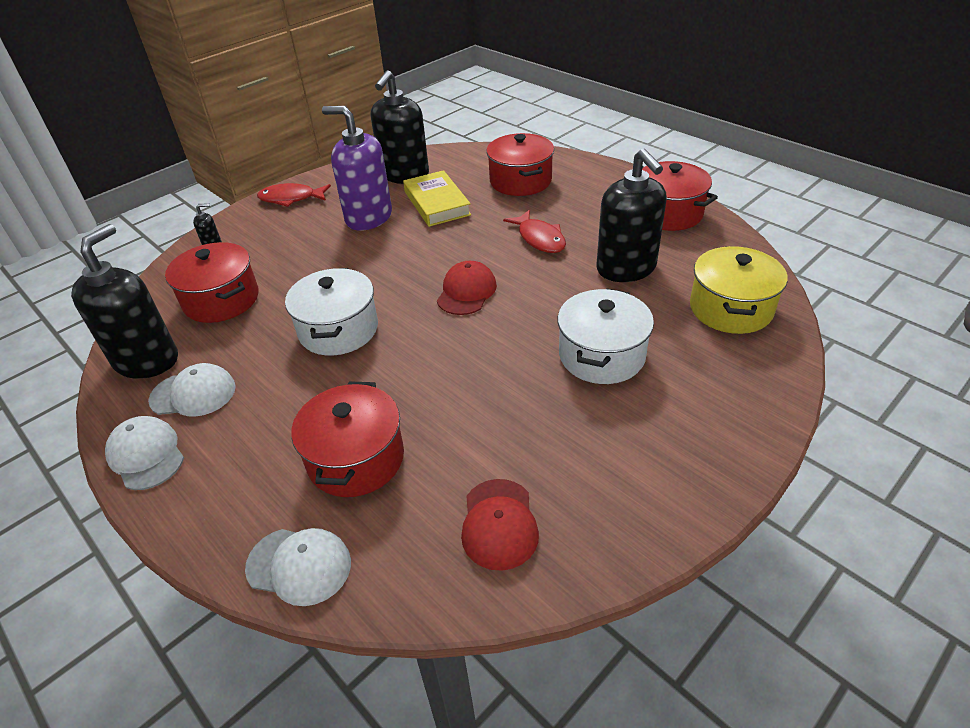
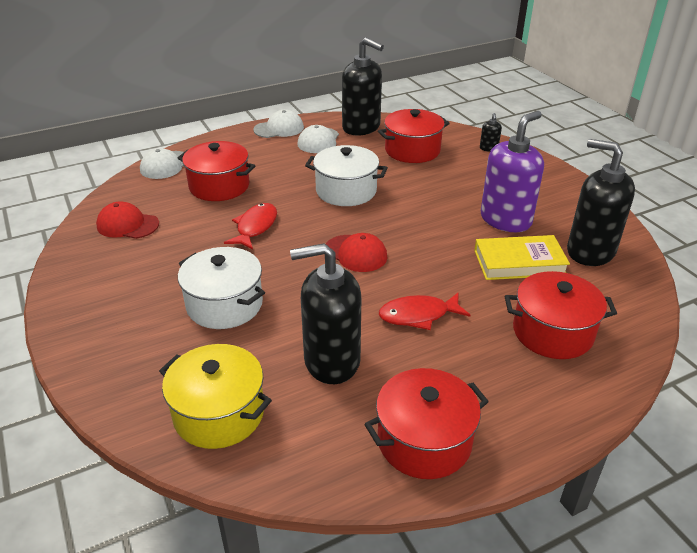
camera: 105 degrees right, 5 degrees down
red fish [257,183,331,207] -> red fish moved to [224,203,277,250]

